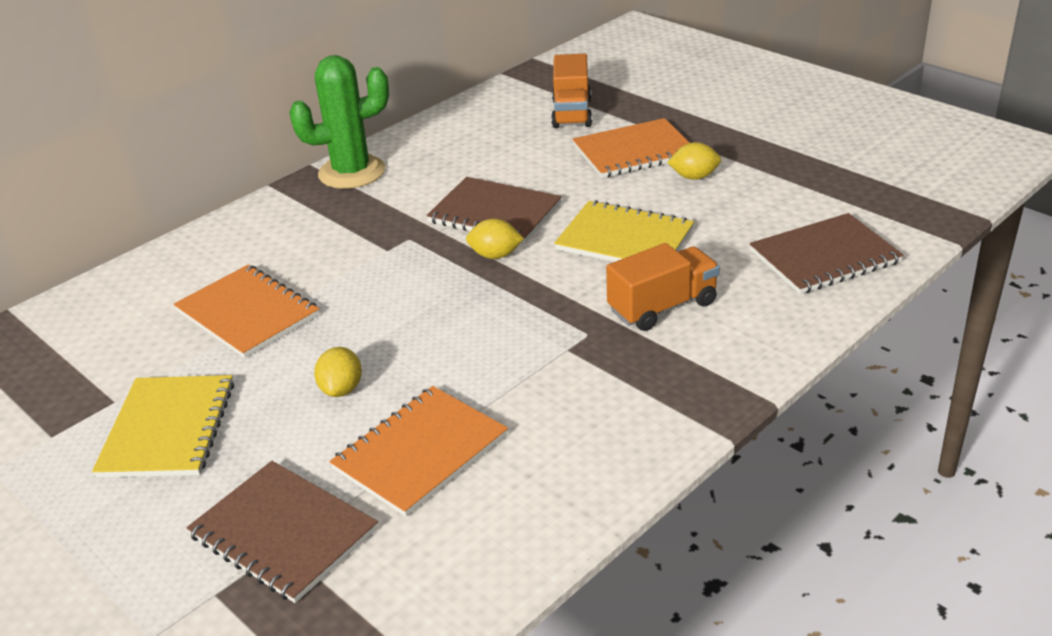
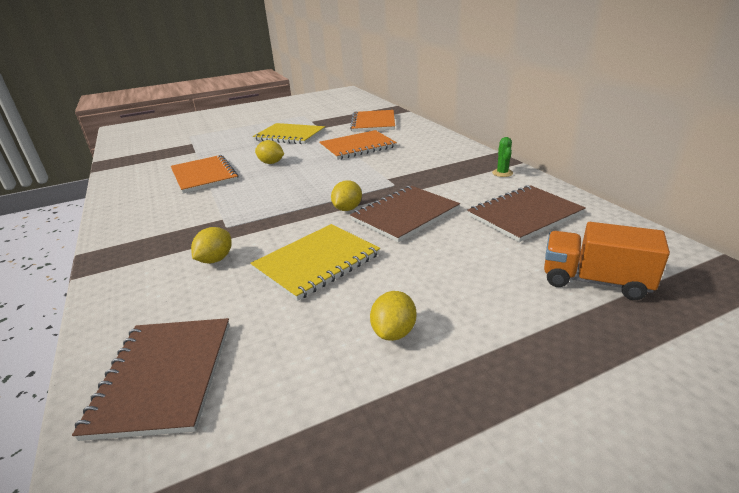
camera: 110 degrees right, 5 degrees down
brown notebook [186,461,378,603] -> brown notebook moved to [467,185,586,242]
green cactus [289,55,389,189] -> green cactus [492,137,513,177], size x0.40
orange notebook [572,118,690,178] -> orange notebook moved to [350,110,395,132]
orange truck [606,243,720,331] -> yellow lemon [191,227,232,264]

